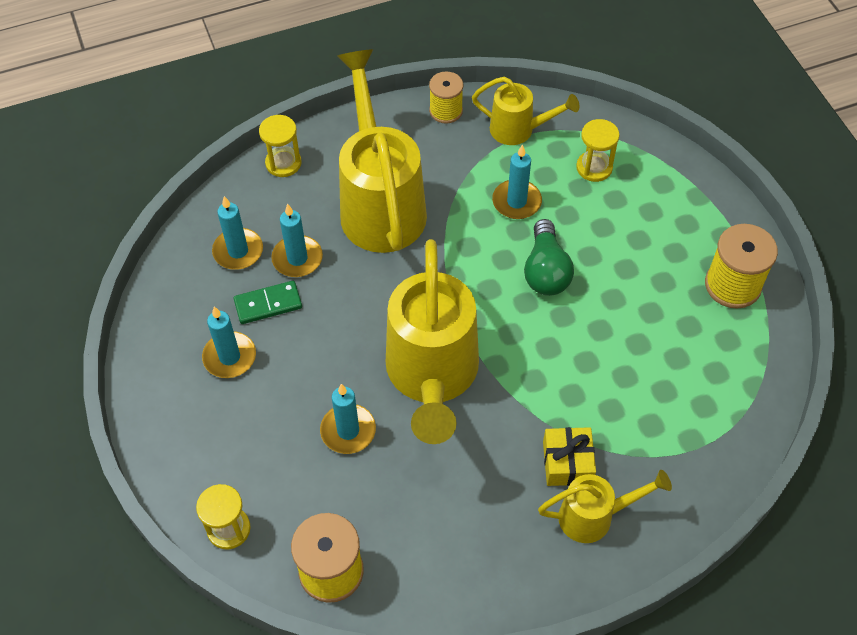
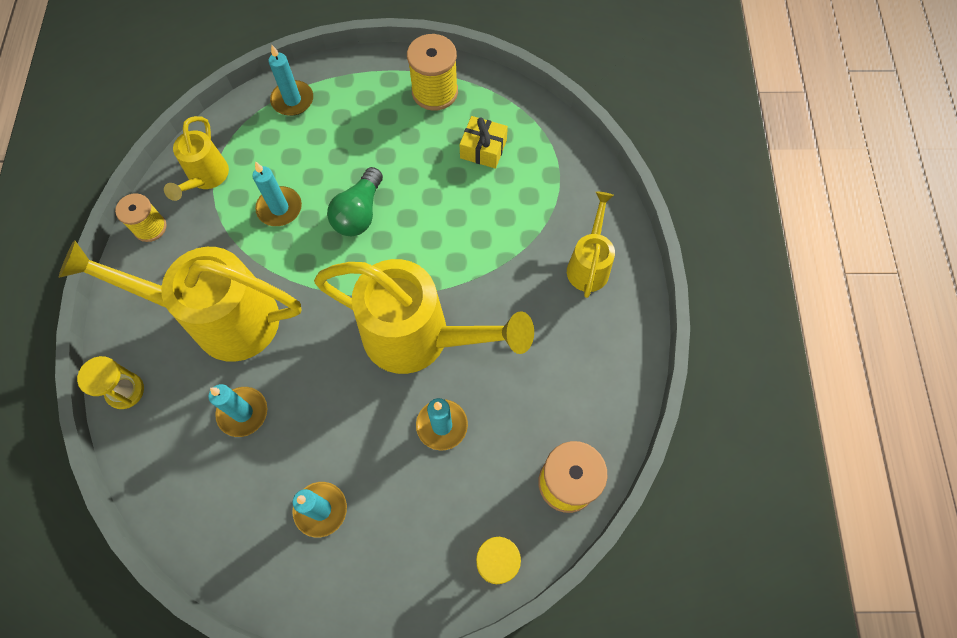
camera: 70 degrees left, 10 degrees up
turquoise candle [212,196,263,270] -> turquoise candle moved to [268,45,313,116]
green domino [233,281,302,324] -> none
yellow watering can [472,77,579,145] -> yellow watering can turned 150 degrees clockwise [164,116,229,201]
green light bulb [524,219,574,296] -> green light bulb turned 90 degrees clockwise [327,167,383,236]
yellow gift [543,427,596,486] -> yellow gift moved to [460,116,508,169]
yellow hourglass [576,119,620,182] -> none

